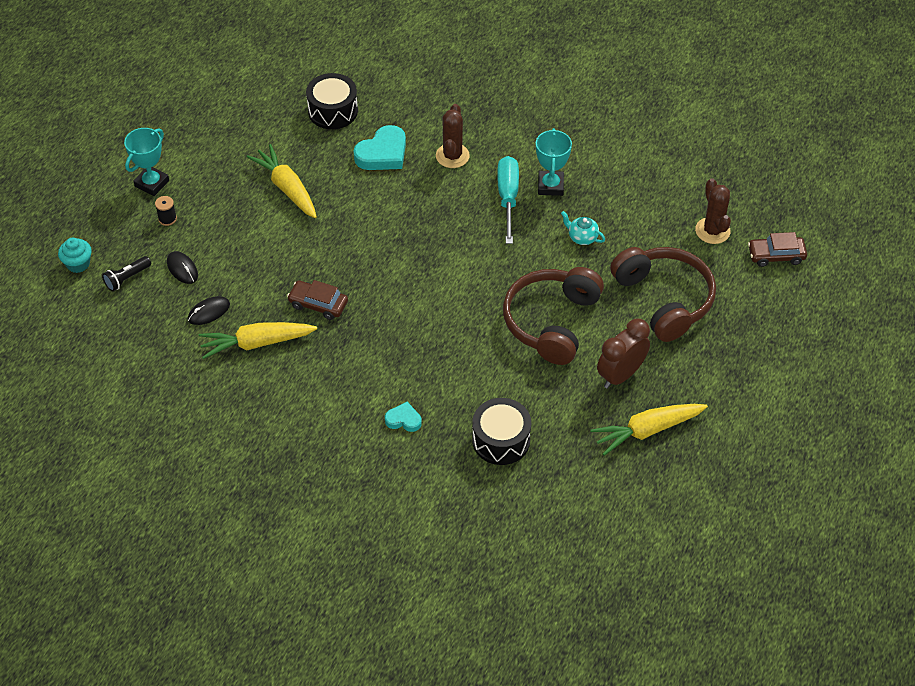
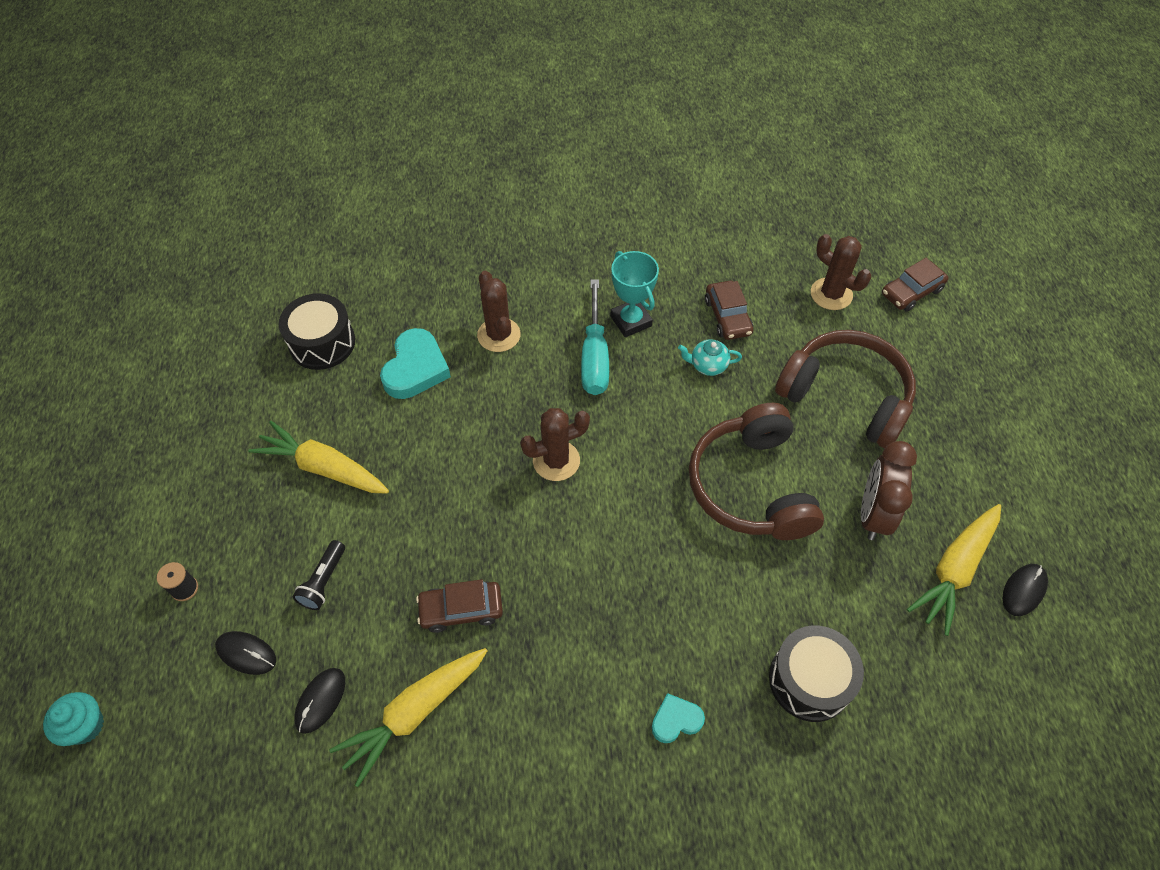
camera: 30 degrees left, 5 degrees up
black flashlight [102,256,151,291] -> black flashlight moved to [293,540,345,610]
turquoise trophy [124,128,169,196] -> none
turquoise screwdriver [497,156,519,244] -> turquoise screwdriver turned 150 degrees counterclockwise [581,279,609,395]
none -> brown cactus [520,408,590,481]
none -> brown car [705,281,753,340]
none -> black mouse [1003,564,1048,616]

